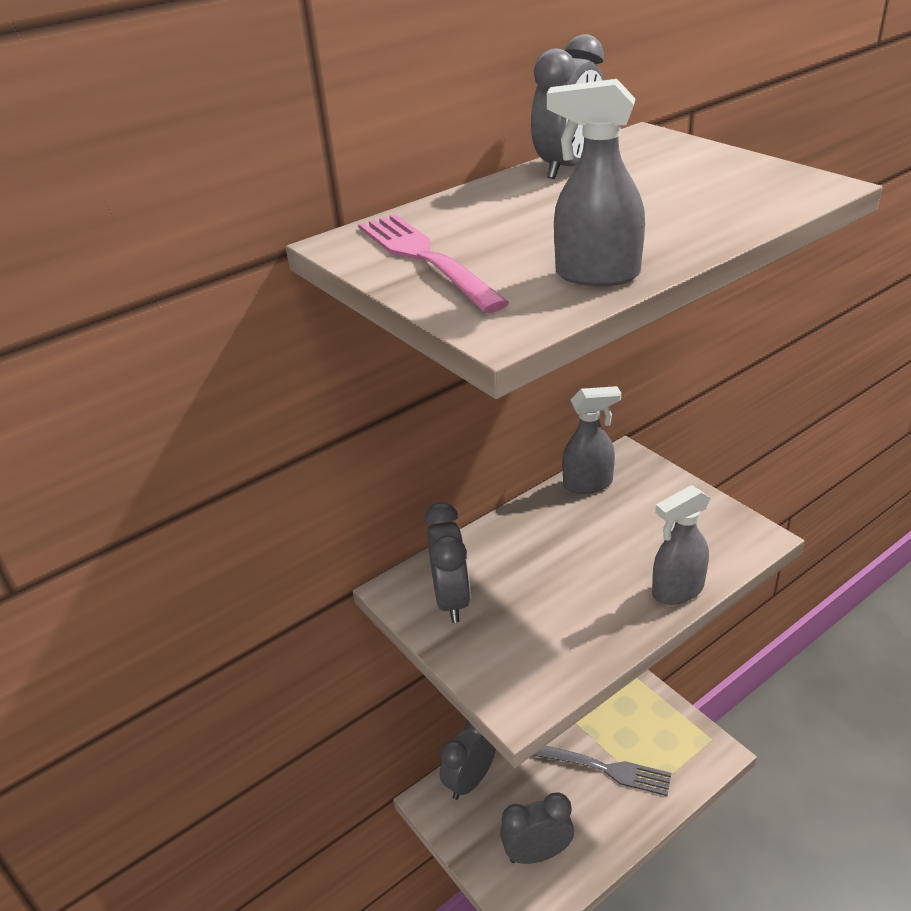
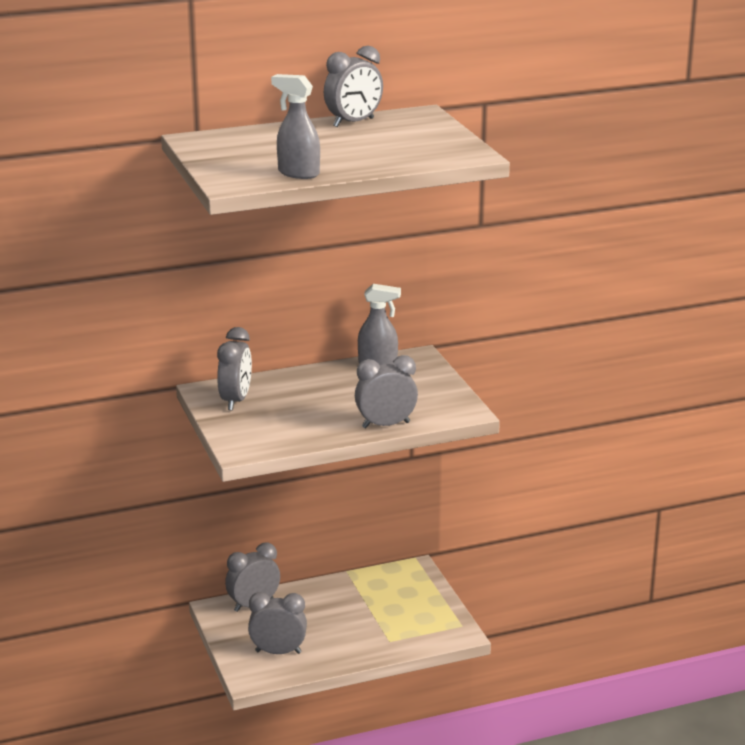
camera: 15 degrees right, 10 degrees down
pink fork [358,214,510,313] -> none
grey fork [532,746,671,796] -> none
grey spray bottle [652,485,710,605] -> grey clock [355,355,418,428]

